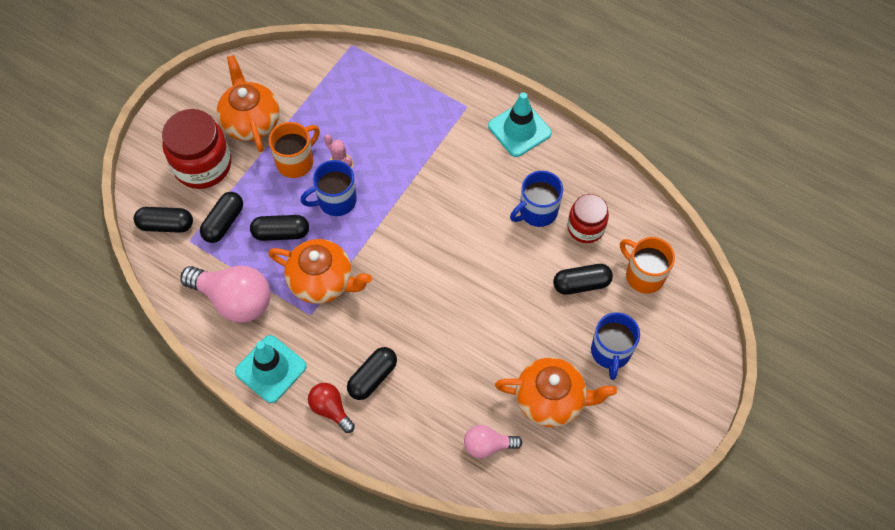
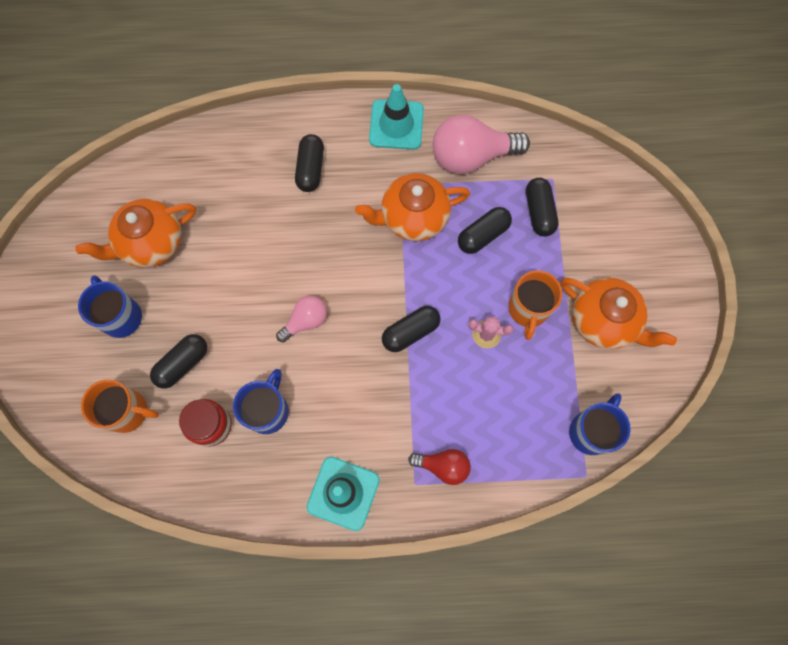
camera: 145 degrees right, 10 degrees up
black capsule [134,207,193,233] -> black capsule moved to [382,306,441,352]
red jar [162,109,231,189] -> none
blue mug [300,160,357,216] -> blue mug moved to [569,393,631,455]
red light bulb [308,383,355,433] -> red light bulb moved to [408,449,471,485]
pink light bulb [464,425,522,458] -> pink light bulb moved to [276,295,327,343]

